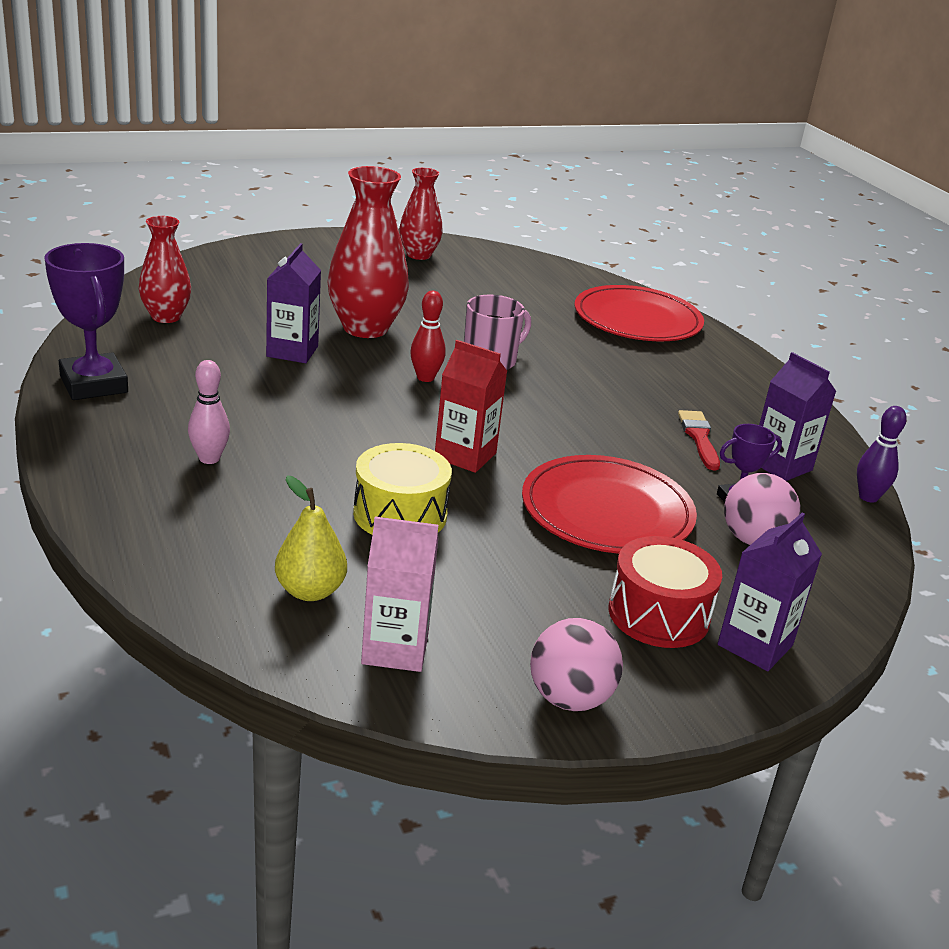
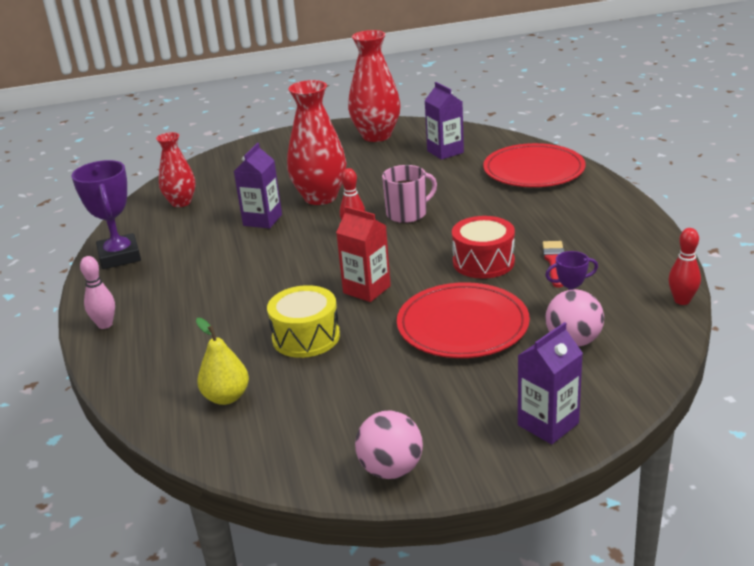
camera: 15 degrees right, 0 degrees up
pink bowling pin [188,360,230,464] -> pink bowling pin moved to [80,256,115,329]
pink carton [361,517,439,672] -> none
red vase [399,168,443,260] -> red vase [348,30,401,142], size x1.61
red drum [608,536,722,648] -> red drum moved to [452,216,515,279]
purple carton [759,352,836,481] -> purple carton moved to [425,82,464,160]
purple bowling pin [857,406,907,503] -> red bowling pin [668,228,701,305]

